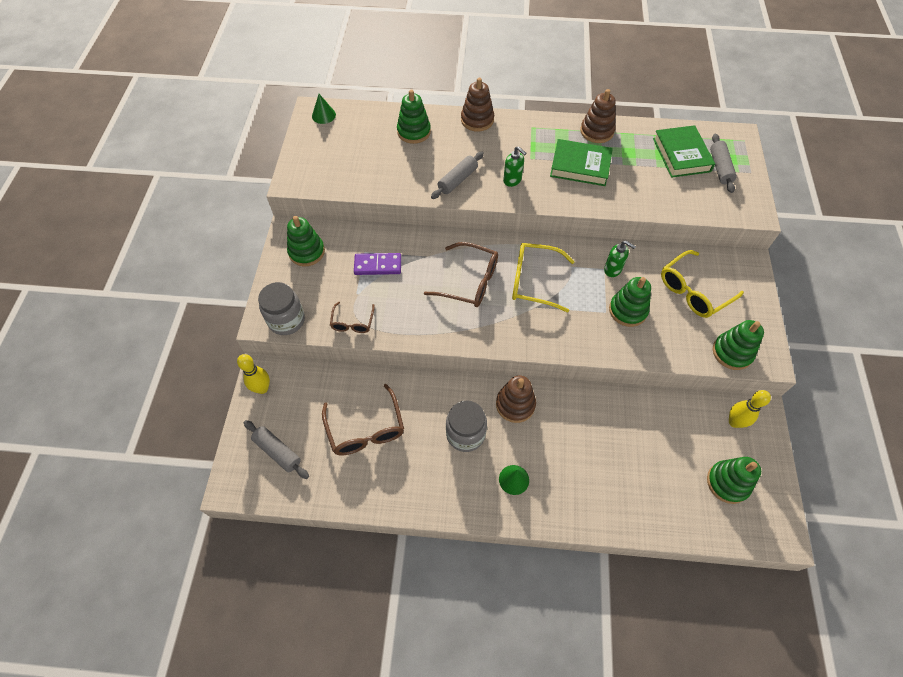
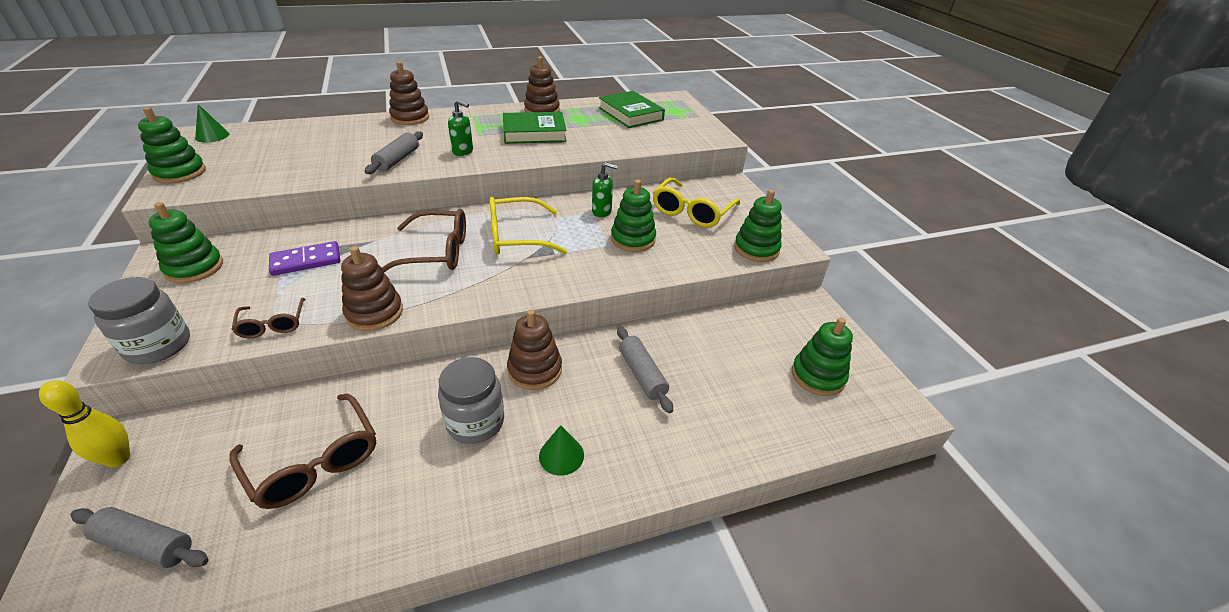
camera: 25 degrees left, 20 degrees down
green stacking toy [397,90,431,144] -> green stacking toy moved to [138,107,206,184]
grey rolling pin [710,134,737,193] -> grey rolling pin moved to [617,327,673,413]
yellow bowling pin [729,390,771,428] -> none
none -> brown stacking toy [341,246,403,331]

